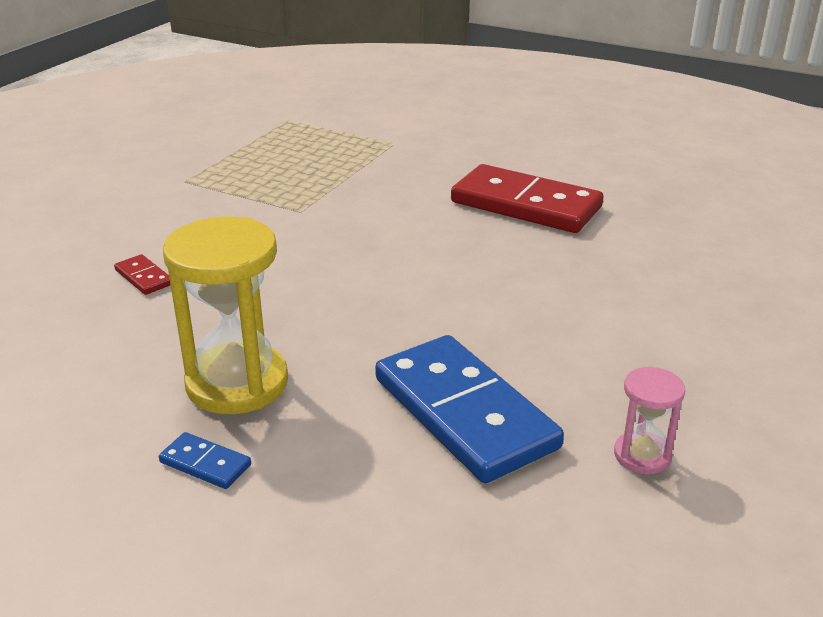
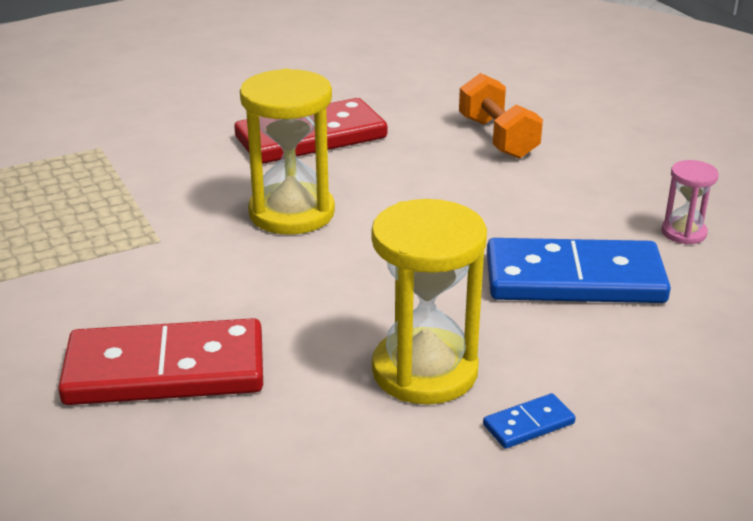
camera: 55 degrees left, 0 degrees up
red domino [114,254,170,295] -> red domino [58,318,263,405], size x2.44
none -> yellow hourglass [240,68,335,235]
none -> orange dumbbell [459,73,543,159]

